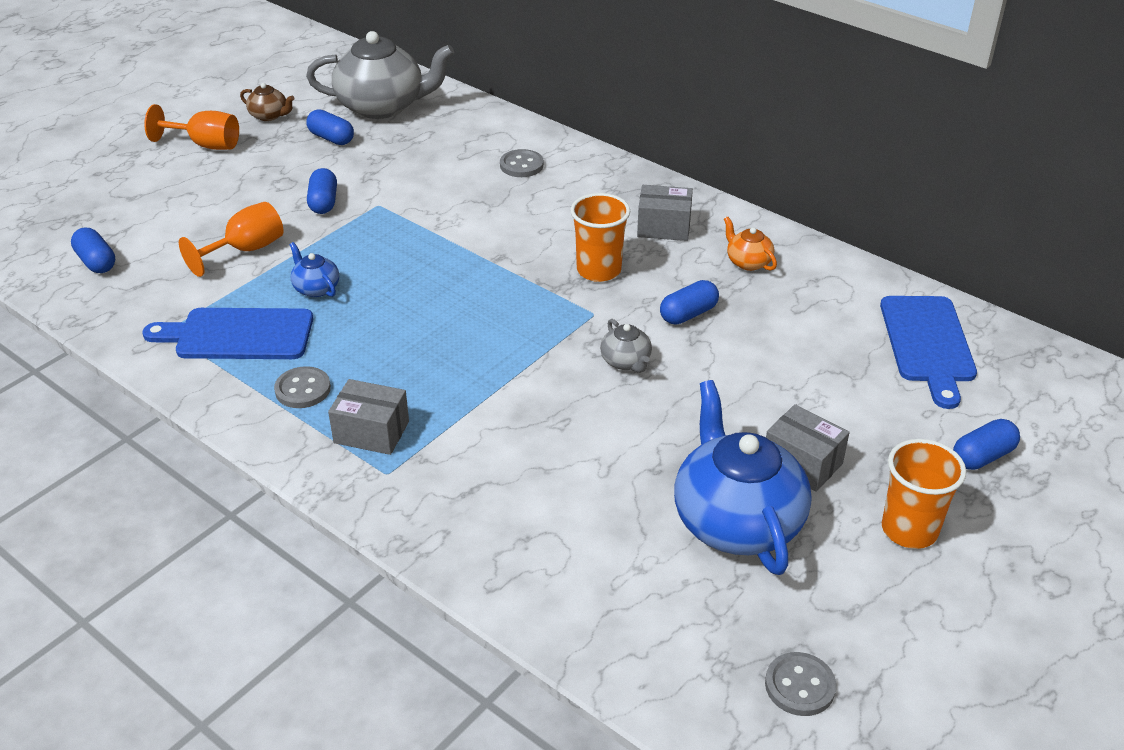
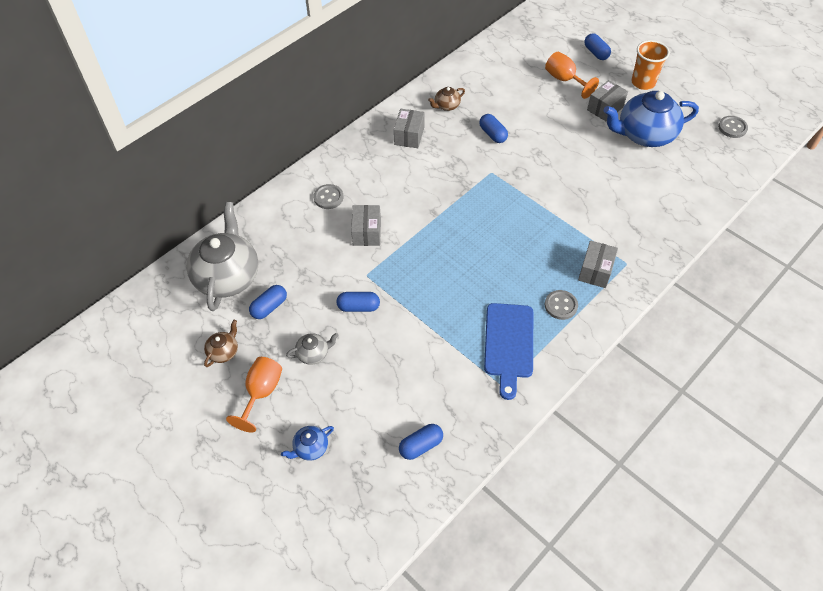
camera: 85 degrees left, 15 degrees up
orange goblet [179,202,283,277] -> orange goblet moved to [545,52,599,99]
blue teapot [289,242,339,297] -> blue teapot moved to [281,426,334,461]
orange cup [570,193,630,282] -> none
grey teapot [600,319,652,373] -> grey teapot moved to [286,333,339,365]
orange teapot [724,216,777,271] -> brown teapot [428,87,465,111]
blue cutting board [880,296,977,409] -> none
none -> grey box [351,205,381,246]

